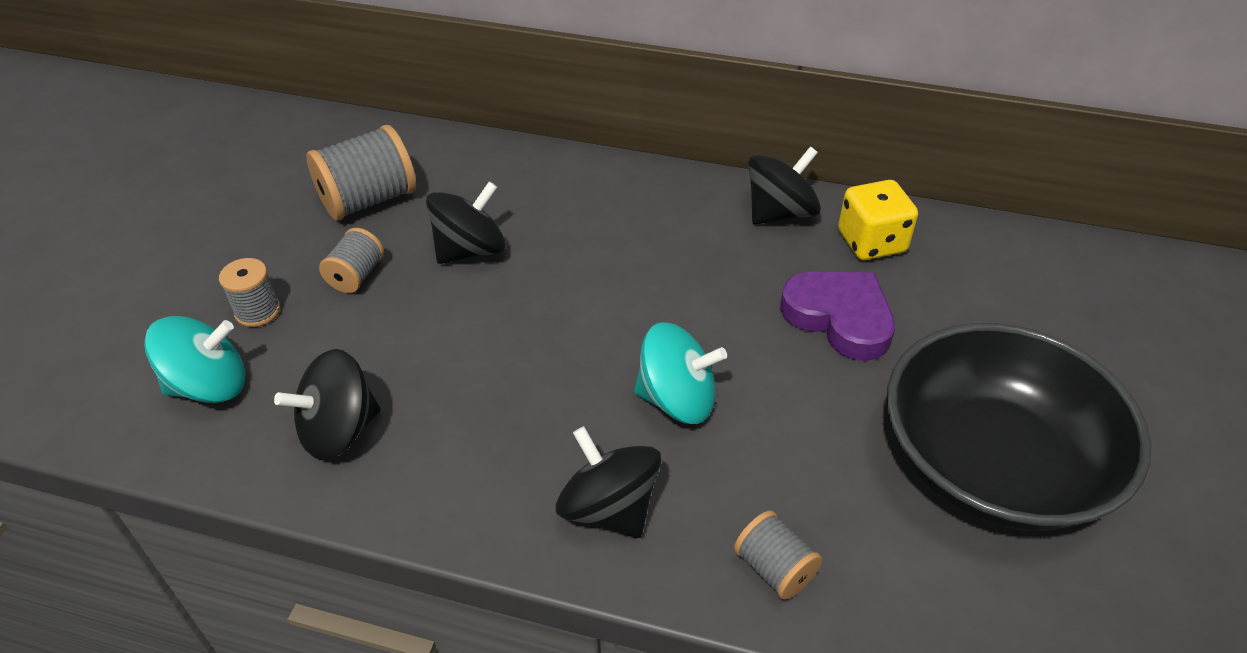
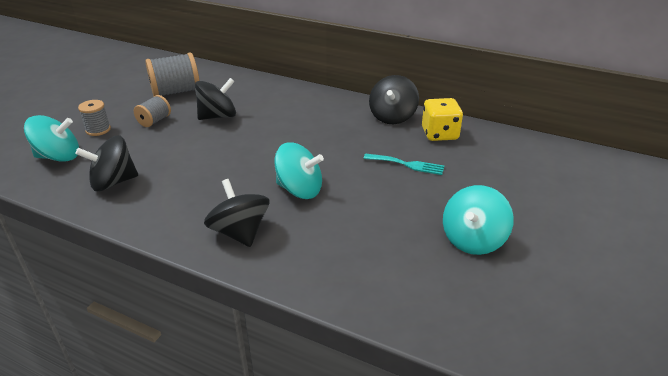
camera: 10 degrees right, 10 degrees down
grey spool [734,511,822,600] -> none
black spinning top [748,147,821,225] -> black spinning top turned 135 degrees clockwise [369,75,419,124]
purple heart [780,271,896,361] -> turquoise fork [364,154,444,175]
black bowl [887,323,1152,531] -> turquoise spinning top [443,185,514,255]

